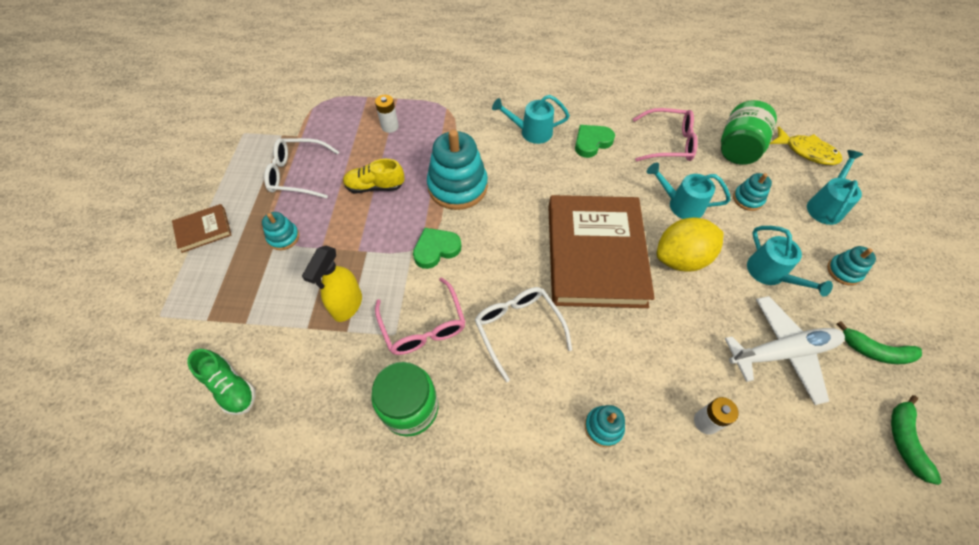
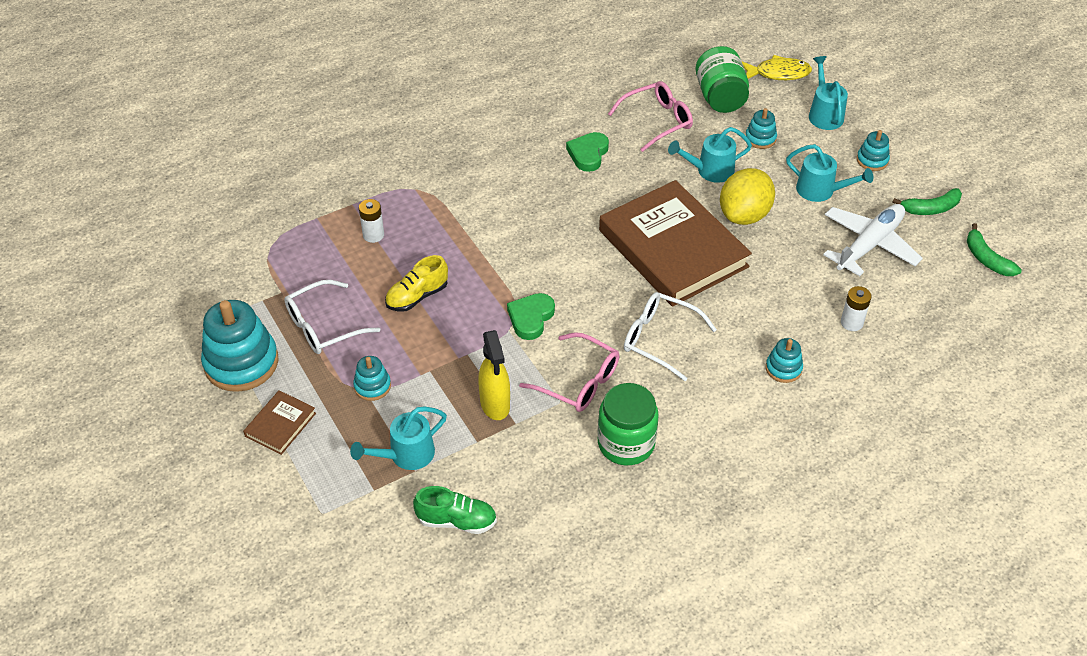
camera: 35 degrees left, 10 degrees down
turquoise stacking toy [427,129,488,210] -> turquoise stacking toy moved to [201,300,278,392]
turquoise watering can [492,95,570,144] -> turquoise watering can moved to [350,407,447,470]

